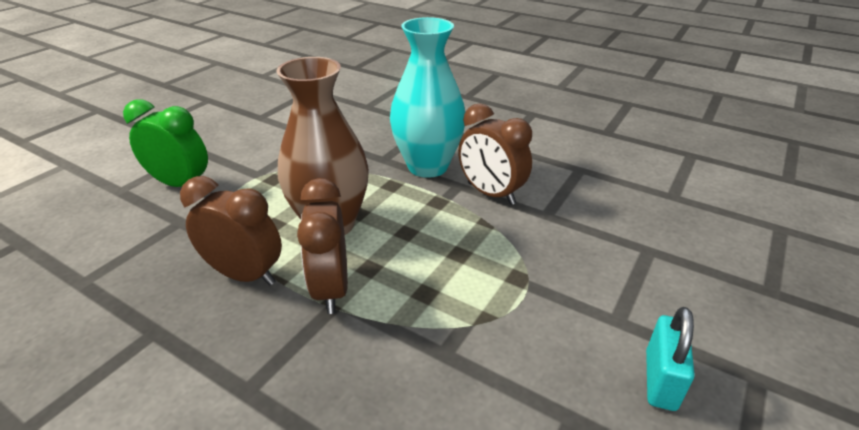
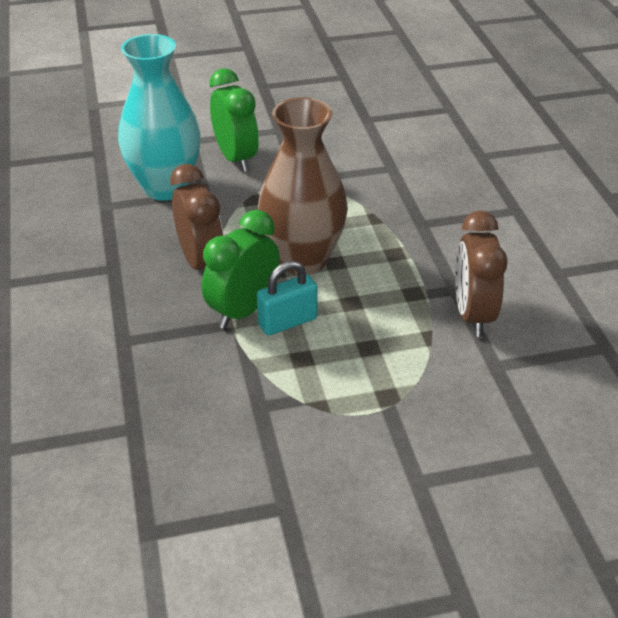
camera: 45 degrees right, 5 degrees up
brown clock [297,178,348,314] -> green clock [202,210,280,329]
turquoise vase [390,17,465,178] -> turquoise vase moved to [118,34,201,201]
turquoise padlock [646,307,695,411] -> turquoise padlock moved to [257,261,318,335]

